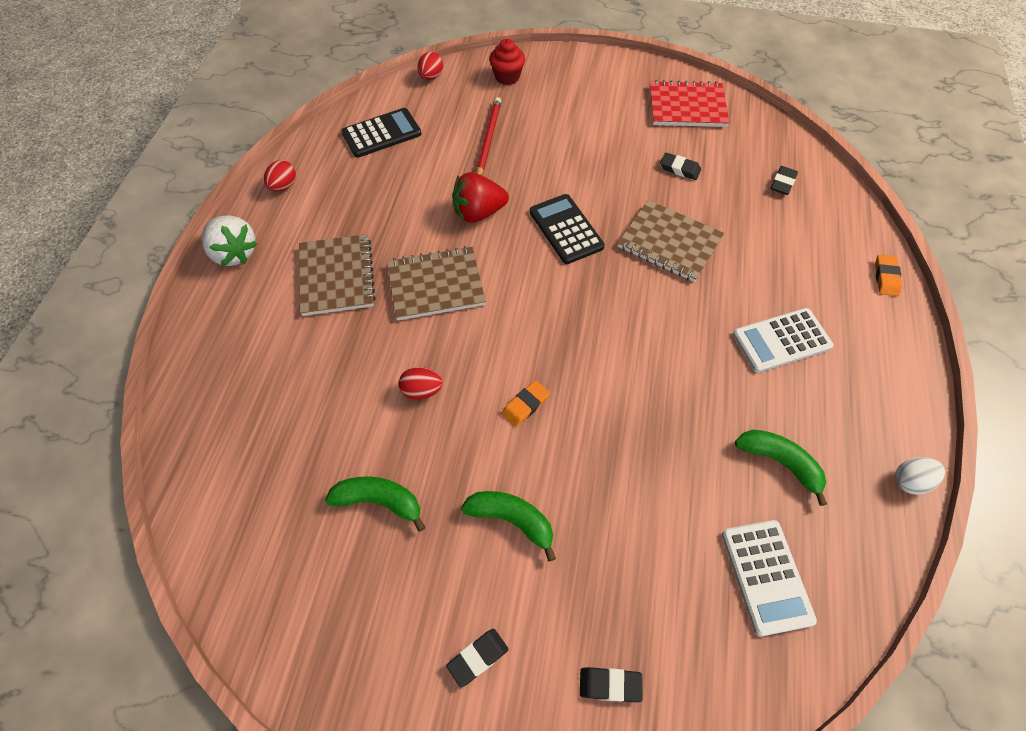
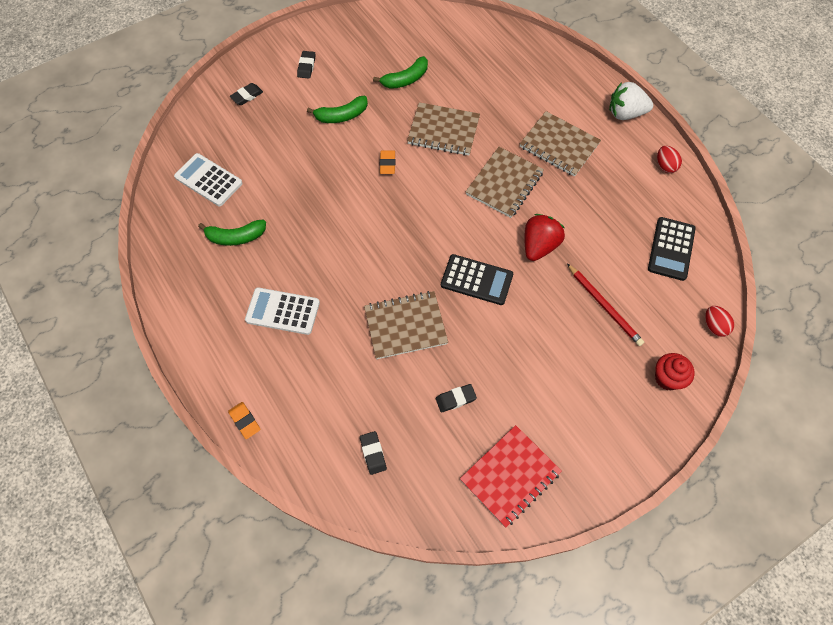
camera: 135 degrees right, 5 degrees up
red egg [399,367,443,400] -> brown notebook [407,102,480,155]
white calculator [733,308,834,373] -> white calculator turned 105 degrees counterclockwise [245,287,320,335]
white egg [895,457,945,495] -> none

